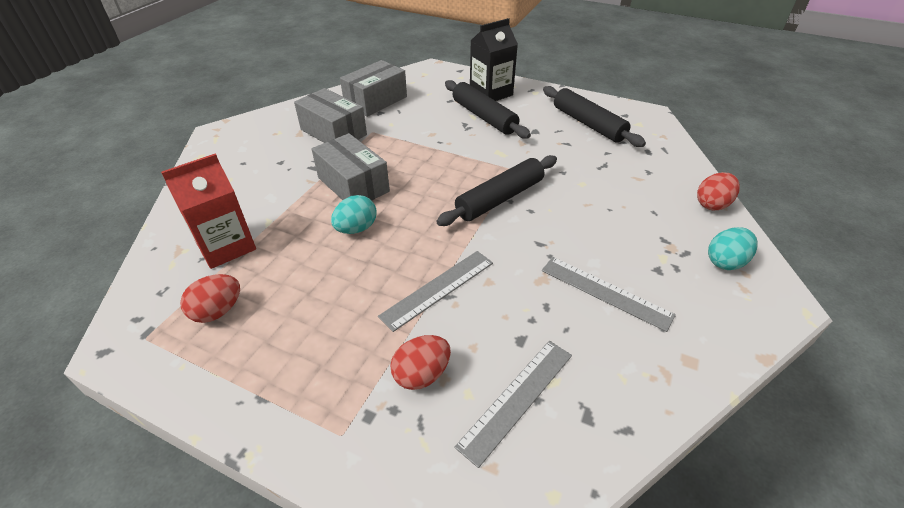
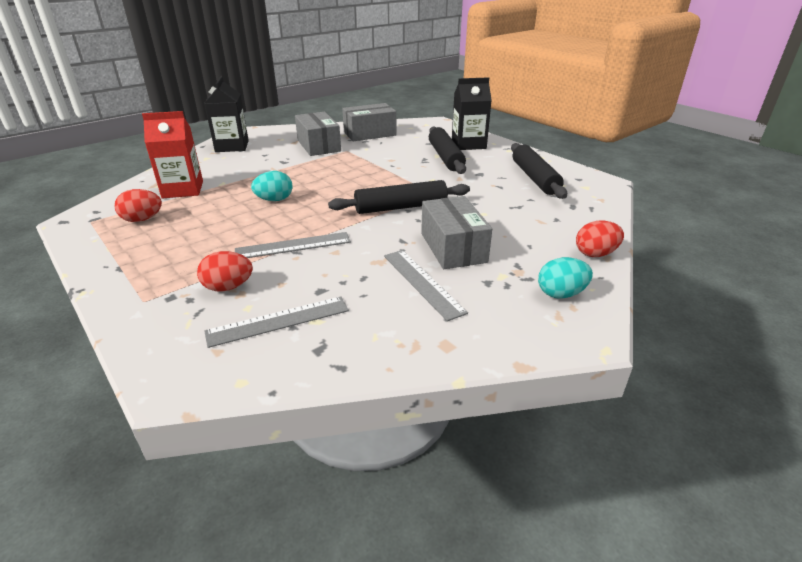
camera: 25 degrees right, 10 degrees down
grey box [312,133,390,200] -> grey box moved to [421,196,492,269]
none -> black carton [204,76,249,152]

